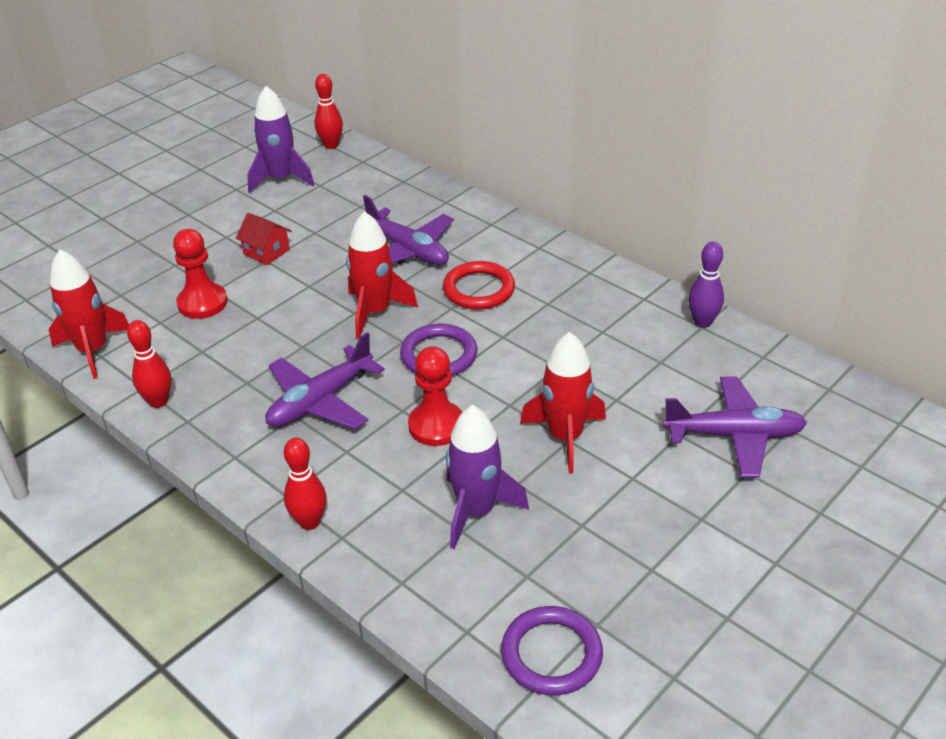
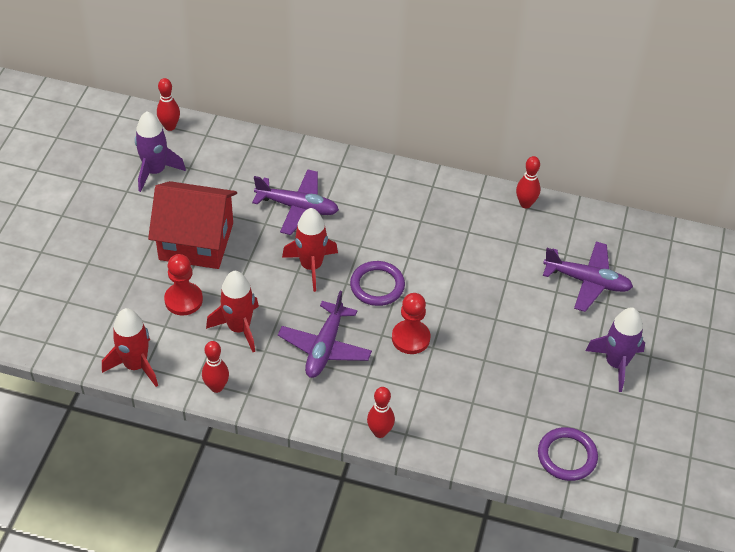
camera: 30 degrees left, 10 degrees up
red house [236,213,291,265] -> red house [148,181,237,269], size x2.40
red ring [443,261,515,310] -> none
purple rocket [446,405,529,549] -> purple rocket moved to [585,307,645,392]
red rocket [520,332,606,474] -> red rocket moved to [206,271,259,352]
purple plane [662,377,807,478] -> purple plane turned 45 degrees clockwise [543,242,633,312]
purple bowling pin [688,242,724,328] -> red bowling pin [516,156,540,208]

